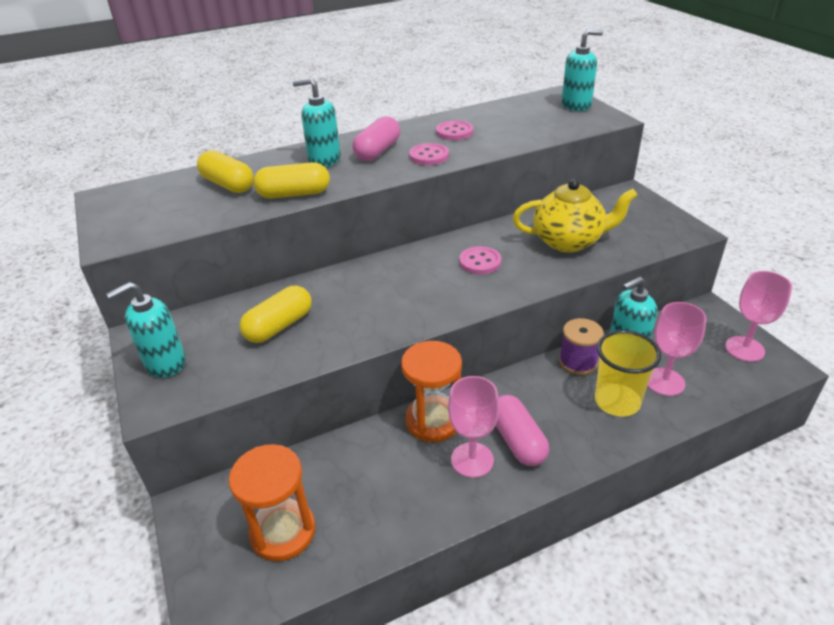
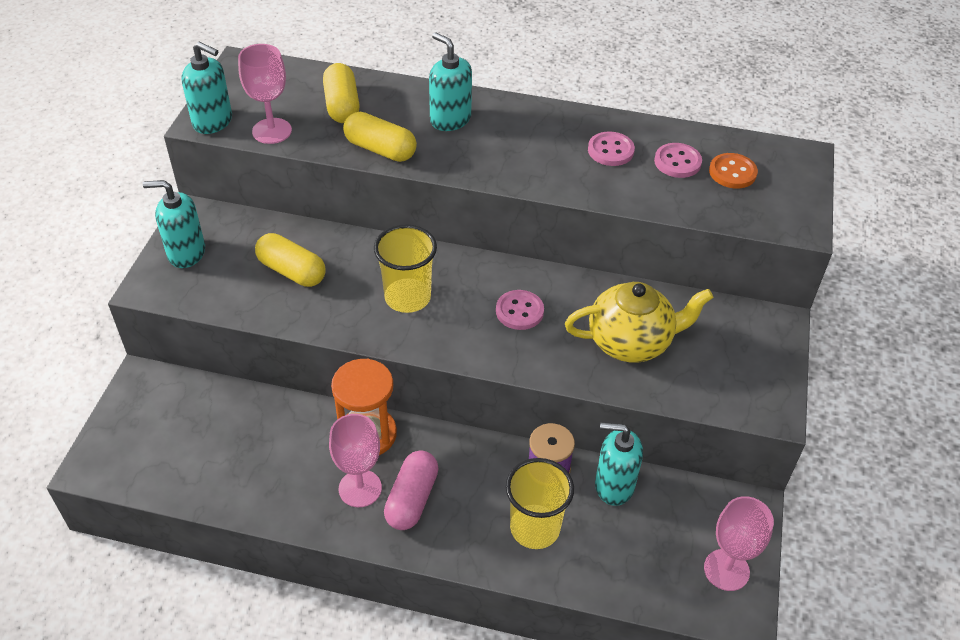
camera: 35 degrees right, 10 degrees up
orange hourglass [229,444,316,561] -> none
yellow capsule [239,286,312,343] -> yellow capsule turned 45 degrees clockwise [255,233,326,287]
pink capsule [353,116,400,161] -> none
pink button [409,143,449,165] -> pink button moved to [654,143,702,178]
yellow teapot [513,179,638,252] -> yellow teapot turned 45 degrees counterclockwise [565,282,713,362]
turquoise soap dispenser [562,29,603,111] -> turquoise soap dispenser moved to [181,42,232,134]
pink goblet [648,302,707,396] -> pink goblet moved to [238,44,292,144]
none -> yellow cup [374,225,437,313]
none -> orange button [709,153,758,188]

